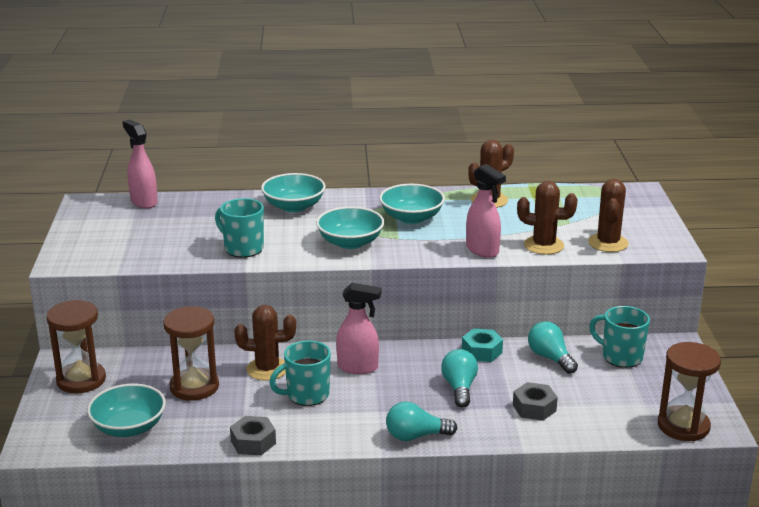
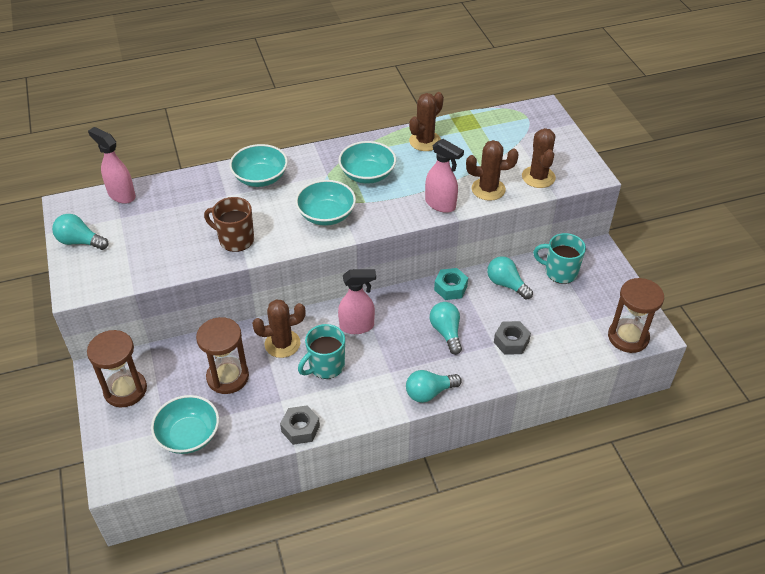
camera: 15 degrees left, 20 degrees up
turquoise mug [215,198,264,258] -> brown mug [204,197,254,252]
none -> turquoise light bulb [52,214,109,250]

